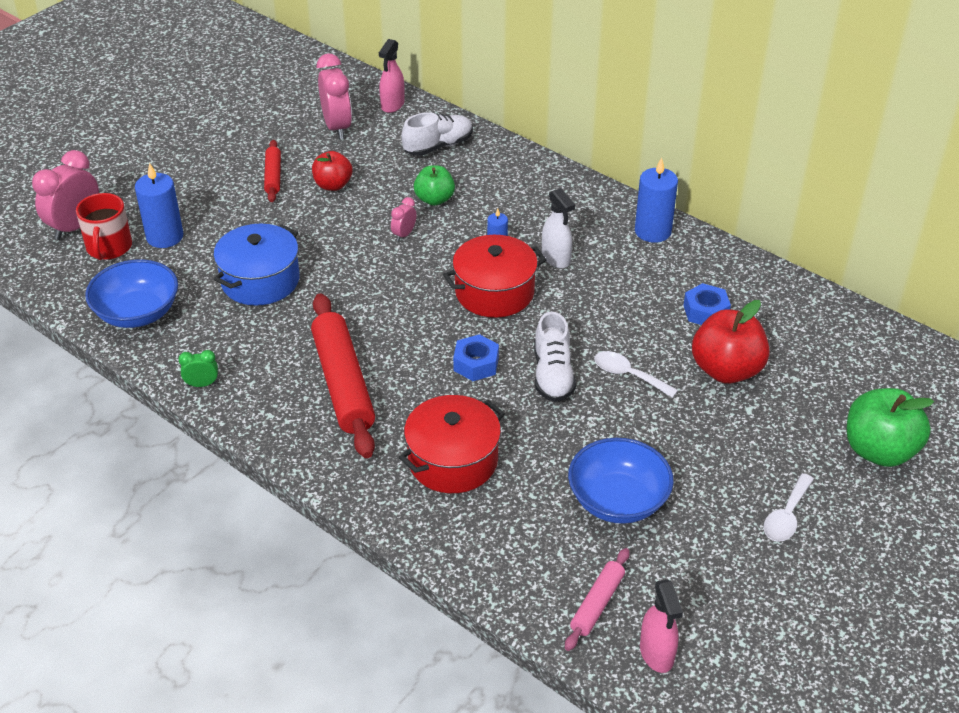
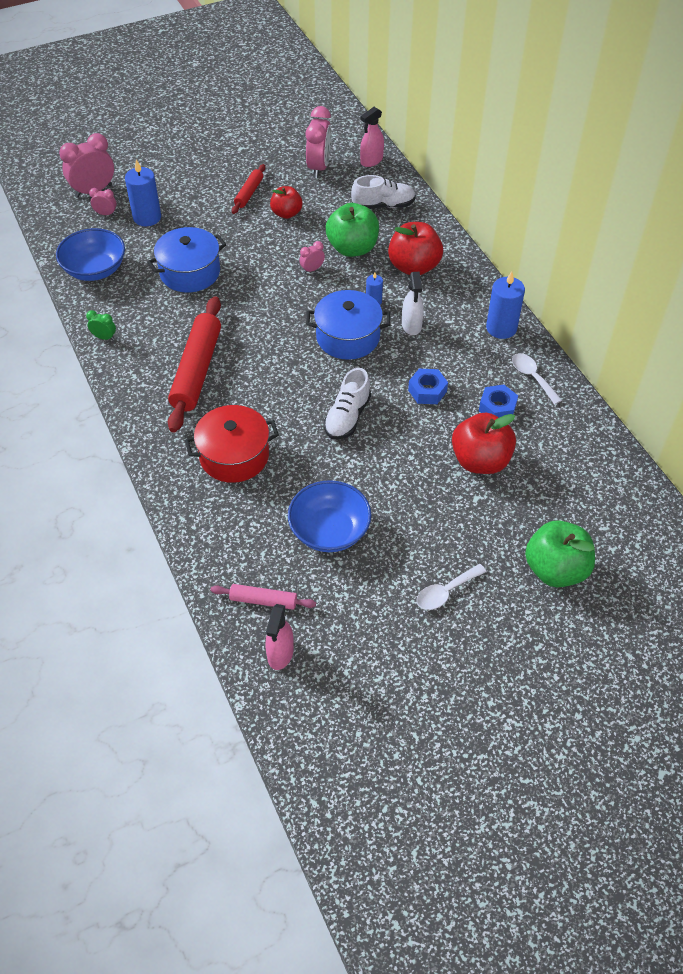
camera: 25 degrees right, 10 degrees up
red mug [76,193,132,260] -> pink clock [89,188,117,216]
green apple [414,165,455,206] -> green apple [326,203,379,257], size x1.61
red pot [443,235,546,318] -> blue pot [306,290,390,360]
blue nut [453,334,499,381] -> blue nut moved to [408,369,448,404]
pink rolling pin [565,548,630,651] -> pink rolling pin turned 45 degrees clockwise [211,584,316,610]
white spoon [594,351,678,398] -> white spoon moved to [512,353,562,404]
none -> red apple [388,222,443,275]

